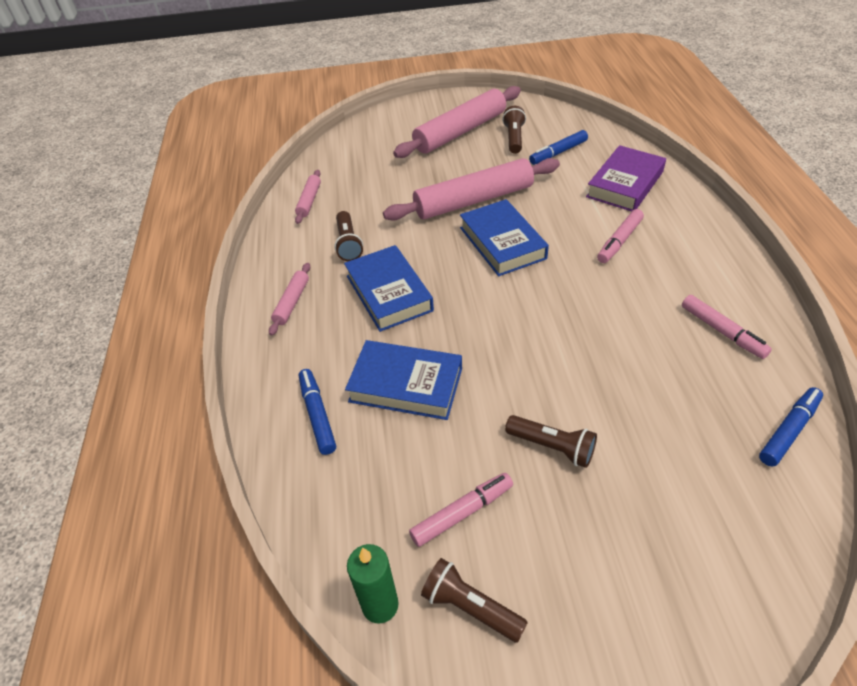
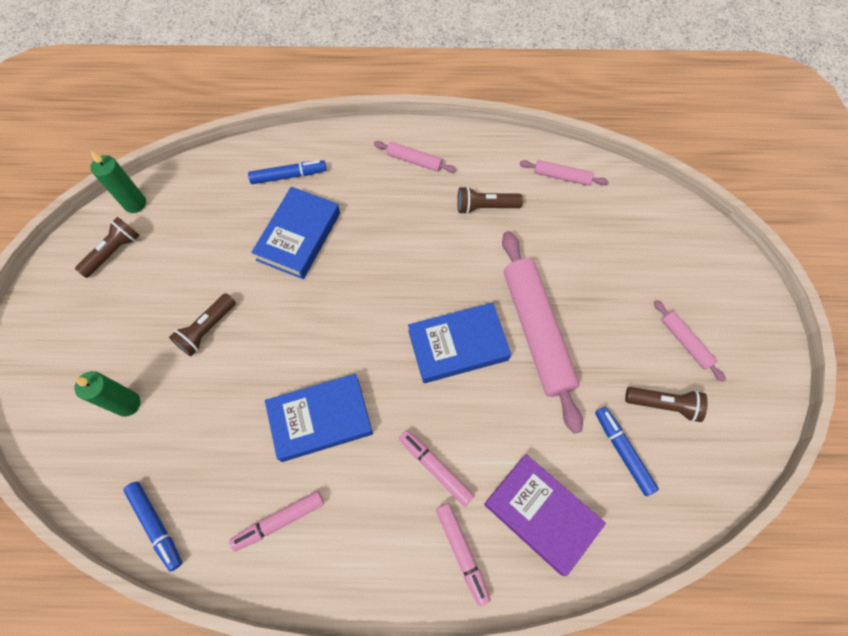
camera: 95 degrees right, 20 degrees up
blue book [344,245,434,332] -> blue book moved to [265,374,373,462]
pink rolling pin [393,86,521,158] -> pink rolling pin [654,300,726,382], size x0.46
pink marker [409,473,513,547] -> pink marker moved to [436,503,491,606]
none -> green candle [74,371,141,417]

